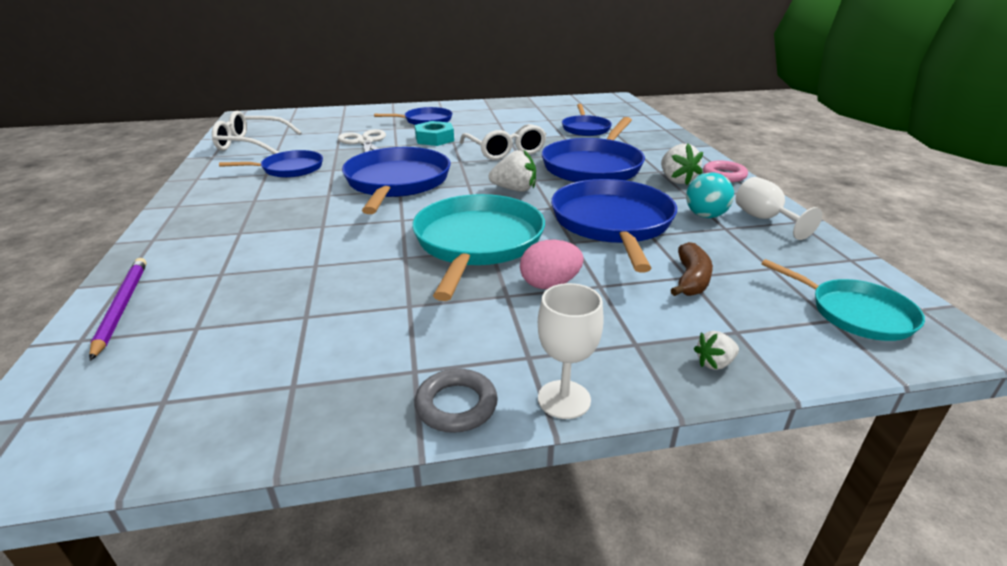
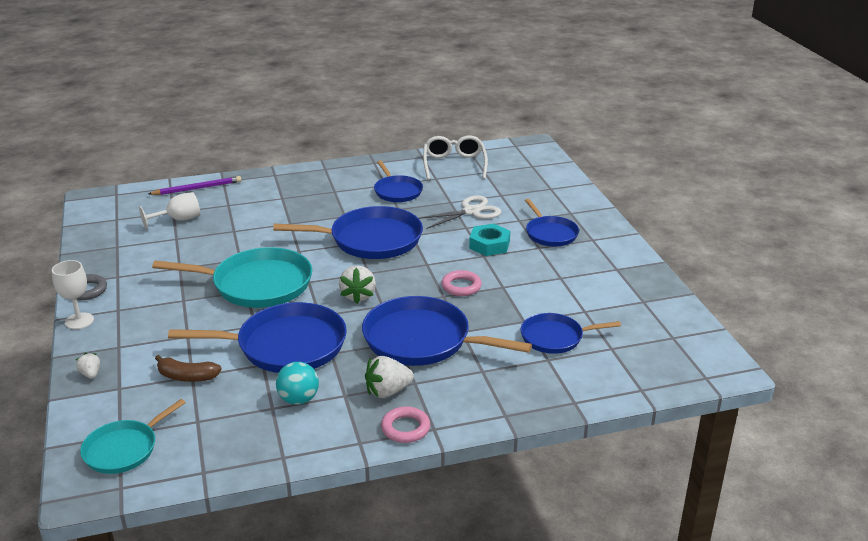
camera: 85 degrees right, 0 degrees up
white glasses [460,124,547,160] -> pink ring [441,270,482,296]
pink egg [520,240,584,289] -> none
white goblet [736,177,822,240] -> white goblet moved to [139,192,200,230]

